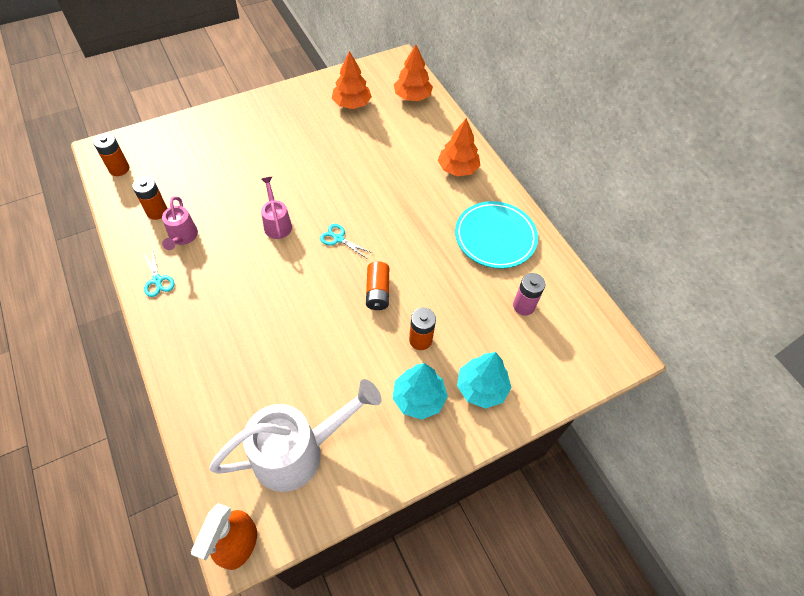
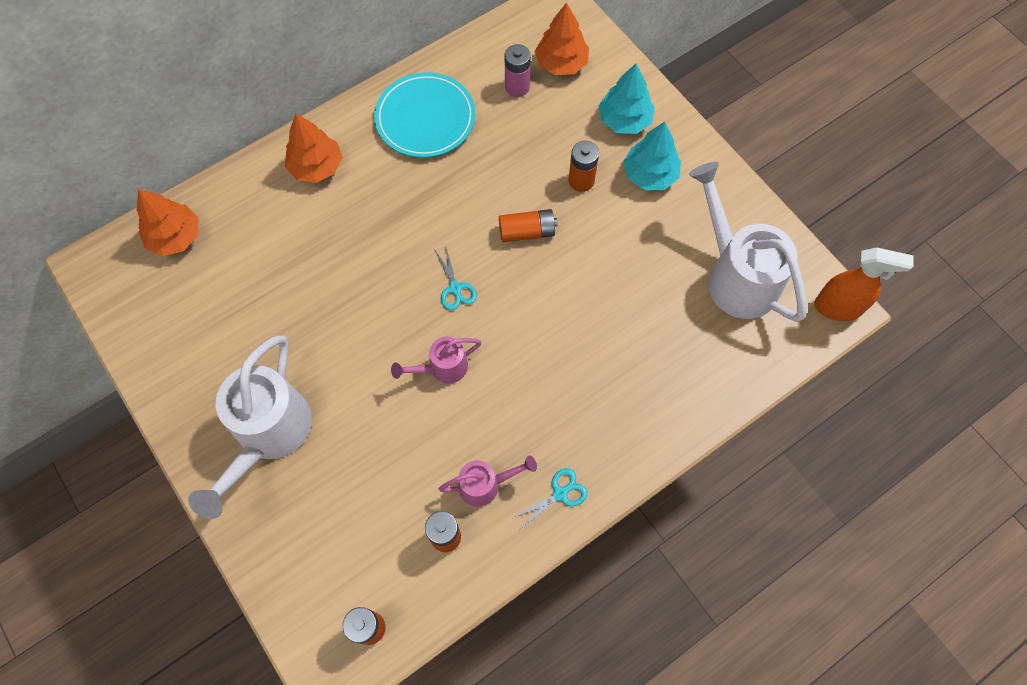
camera: 95 degrees left, 10 degrees up
turquoise scissors [320,224,372,258] -> turquoise scissors turned 45 degrees counterclockwise [434,245,477,310]
orange tree [332,51,372,109] -> orange tree moved to [535,3,589,75]
none -> white watering can [188,335,312,519]

